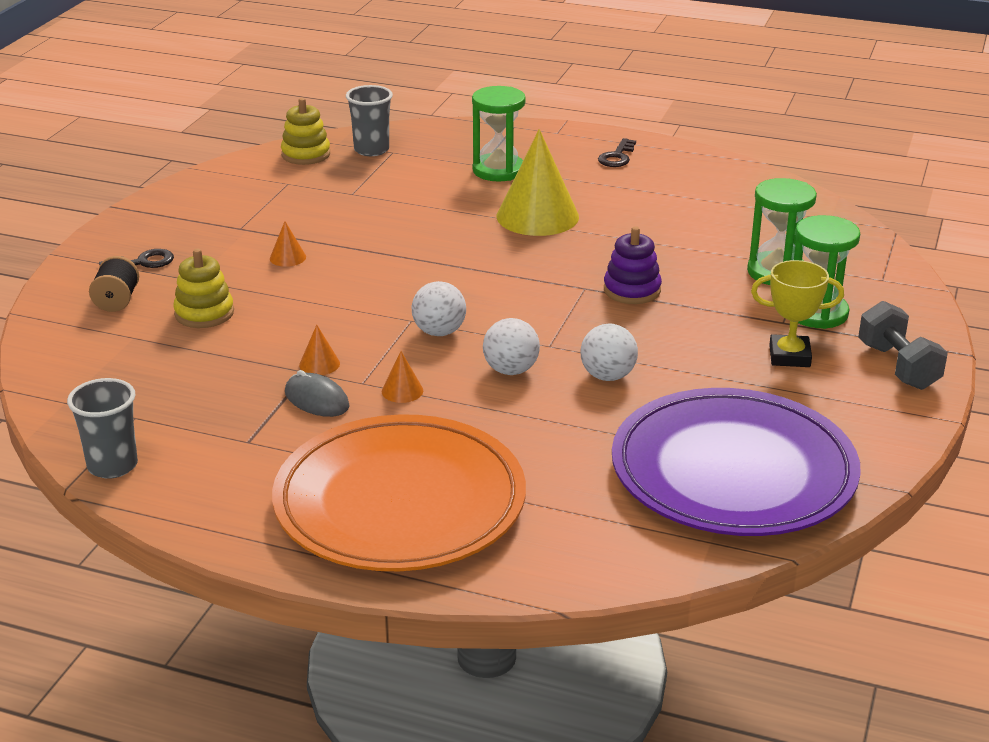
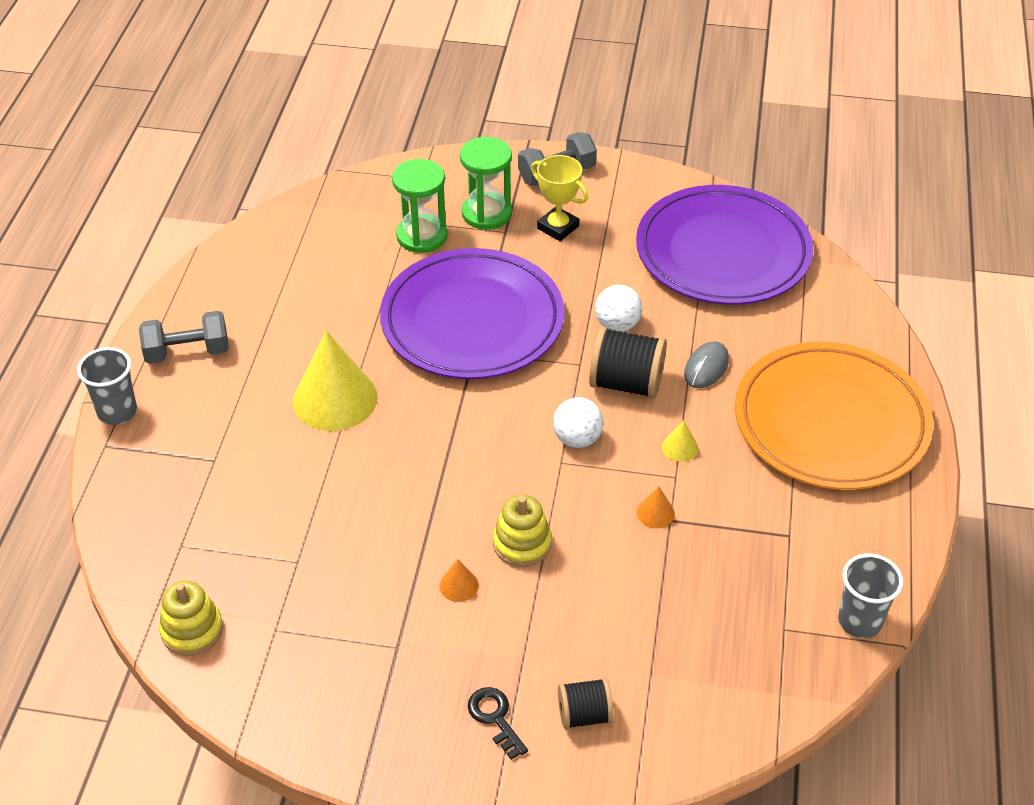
camera: 100 degrees left, 15 degrees up
yellow stacking toy [173,249,234,328] -> yellow stacking toy moved to [493,495,552,567]
grey mouse [285,370,350,417] -> grey mouse moved to [684,341,729,388]
grey cup [346,85,393,156] -> grey cup moved to [77,347,137,425]
orange cone [382,351,423,403] -> yellow cone [662,420,698,462]
green hourglass [472,86,526,181] -> none
white ball [483,318,540,375] -> black spool [589,327,667,399]
black key [598,138,636,167] -> grey dumbbell [139,311,228,364]
purple stacking toy [604,226,662,304] -> purple plate [380,248,564,379]
yellow trophy [751,260,844,367] -> yellow trophy turned 45 degrees counterclockwise [531,155,588,241]

